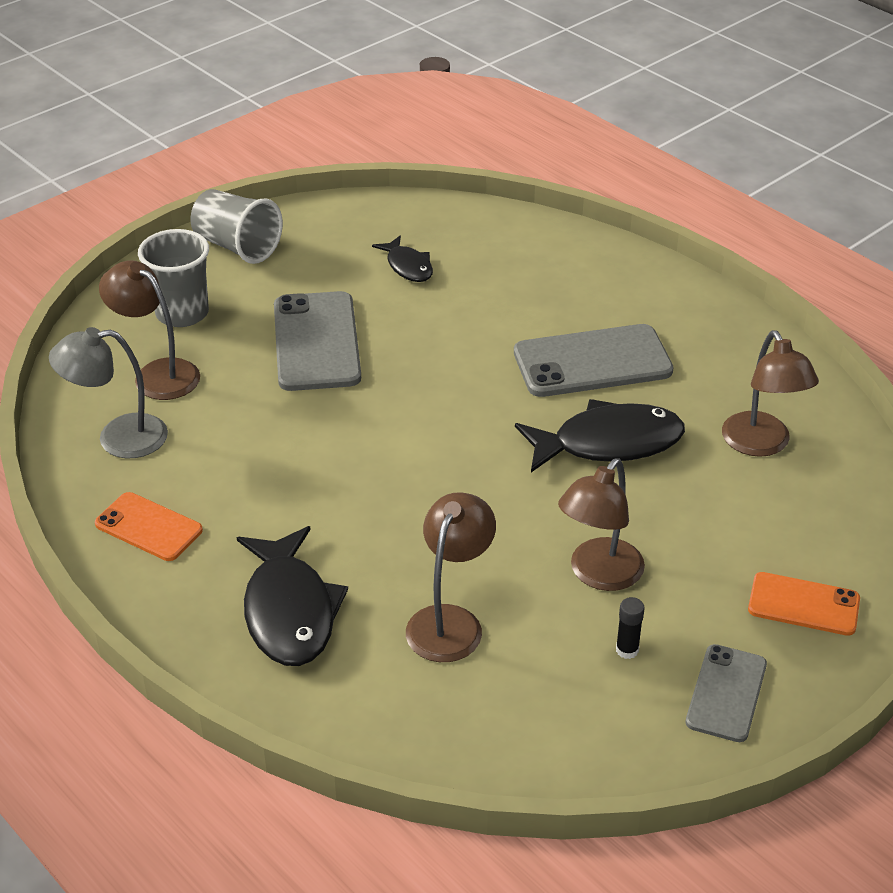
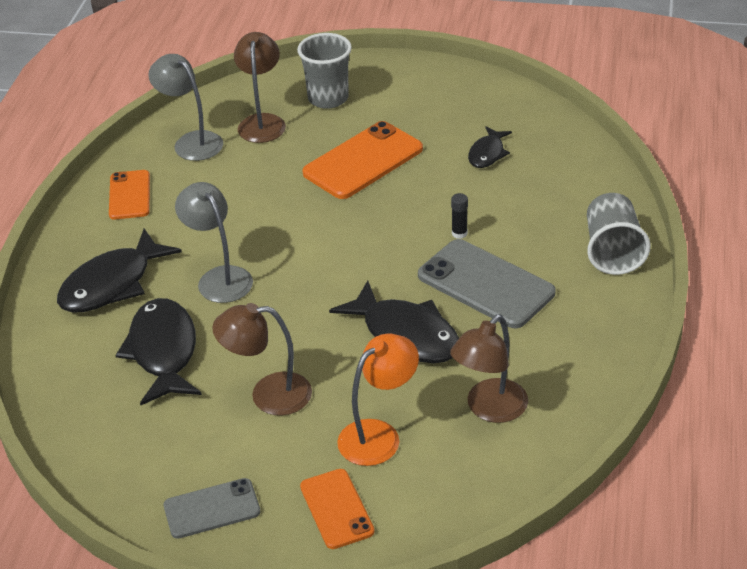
camera: 55 degrees right, 0 degrees up
grey cup [190,189,283,264] -> grey cup moved to [587,193,651,275]
grey phone [274,291,361,391] -> orange phone [302,121,423,199]
brown lamp [406,492,496,662] -> black fish [115,298,202,405]
black glue stick [616,597,645,659] -> black glue stick moved to [451,193,468,239]
none -> grey lamp [175,182,253,303]
none -> orange lamp [337,334,419,466]

